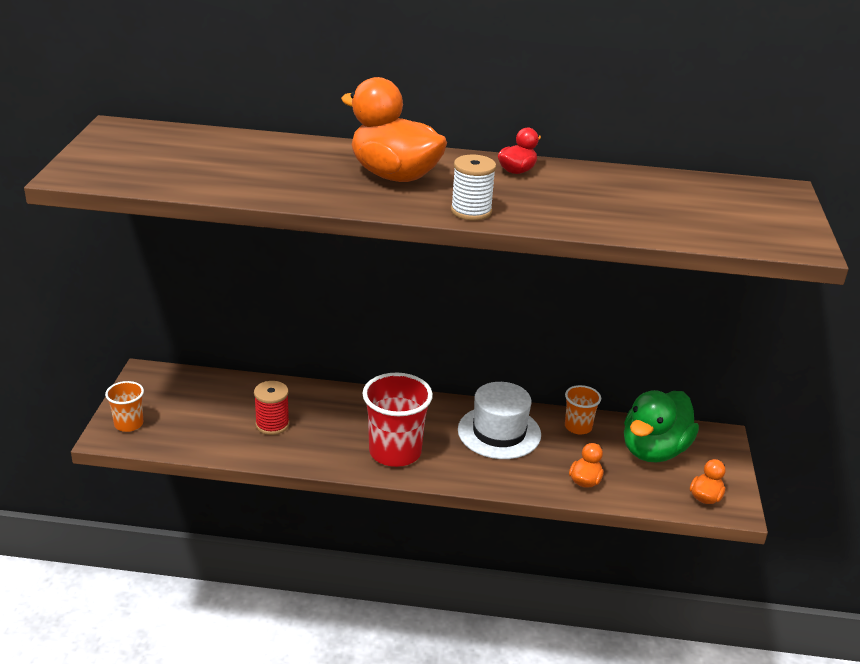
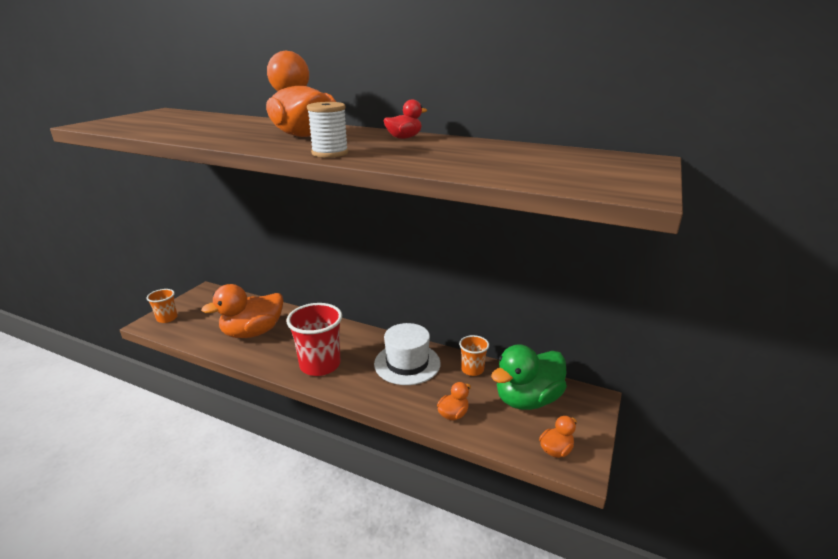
camera: 20 degrees right, 5 degrees down
red spool [254,381,290,435] -> orange duck [201,284,283,338]

